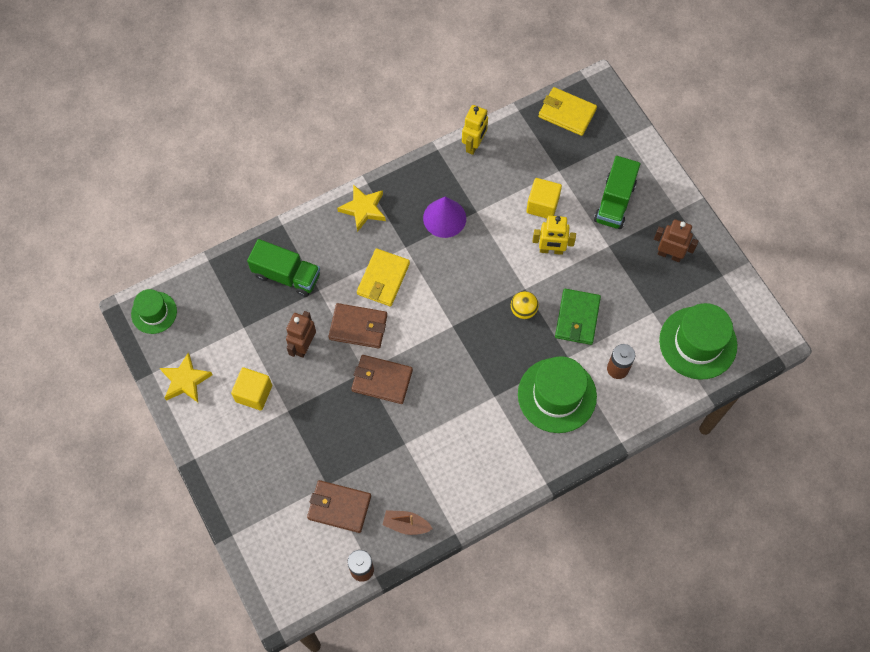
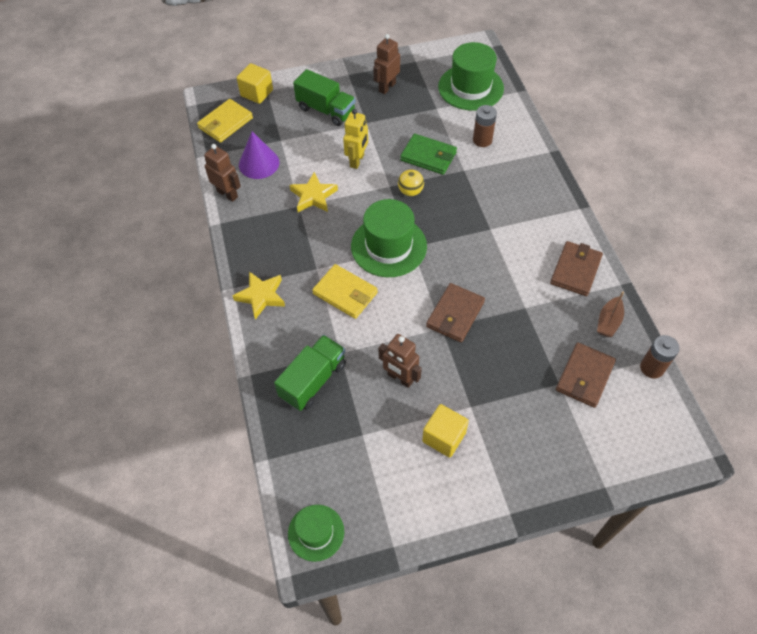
camera: 75 degrees left, 10 degrees down
yellow star [160,353,212,403] -> yellow star moved to [290,172,338,212]
brown wallet [329,303,387,349] -> brown wallet moved to [550,241,603,296]
purple cone [423,196,466,238] -> purple cone moved to [239,131,279,179]
yellow robot [462,105,488,155] -> brown robot [204,144,241,202]
green hat [518,356,597,433] -> green hat moved to [351,199,427,277]
yellow cube [526,178,562,218] -> yellow cube moved to [237,63,273,104]

